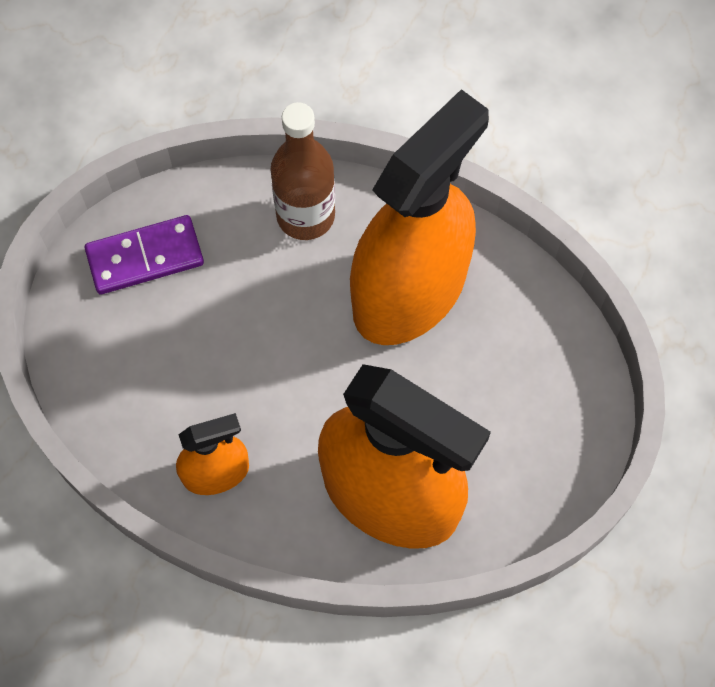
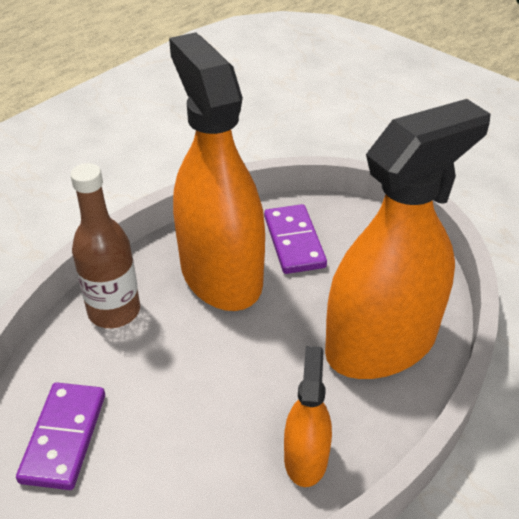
camera: 65 degrees left, 25 degrees down
none -> purple domino [264,204,327,274]

